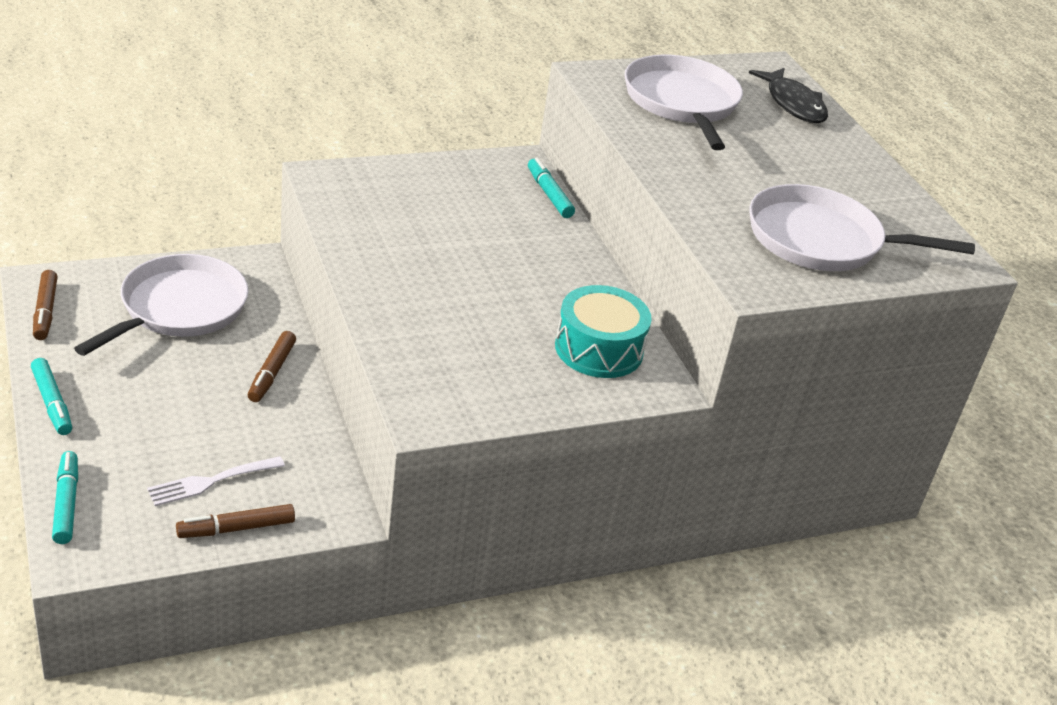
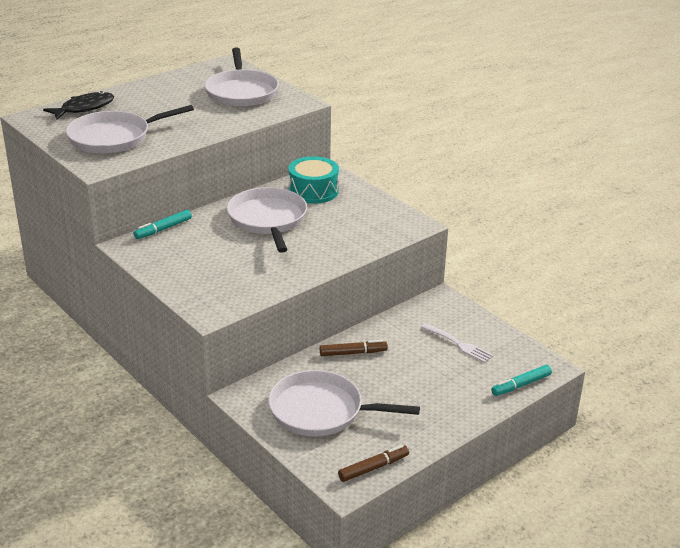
camera: 105 degrees left, 5 degrees down
turquoise marker [31,358,72,435] -> none
brown marker [176,504,295,538] -> none
none -> white pan [227,187,307,253]

